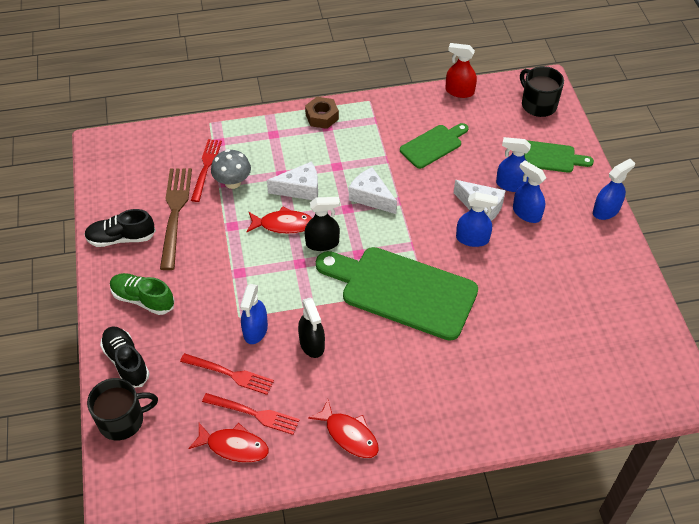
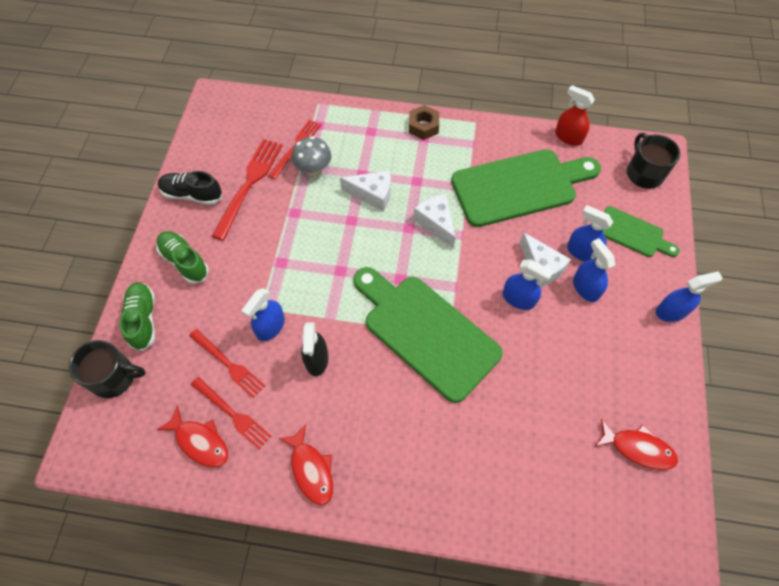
camera: 20 degrees right, 10 degrees up
black shoe [100,326,150,388] -> green shoe [120,282,155,351]
brown fork [160,168,192,270] -> red fork [212,139,283,241]
red fish [246,206,312,234] -> red fish moved to [595,419,678,470]
black spray bottle [305,197,340,251] -> none
green cutting board [400,123,469,169] -> green cutting board [451,149,601,227], size x1.91

